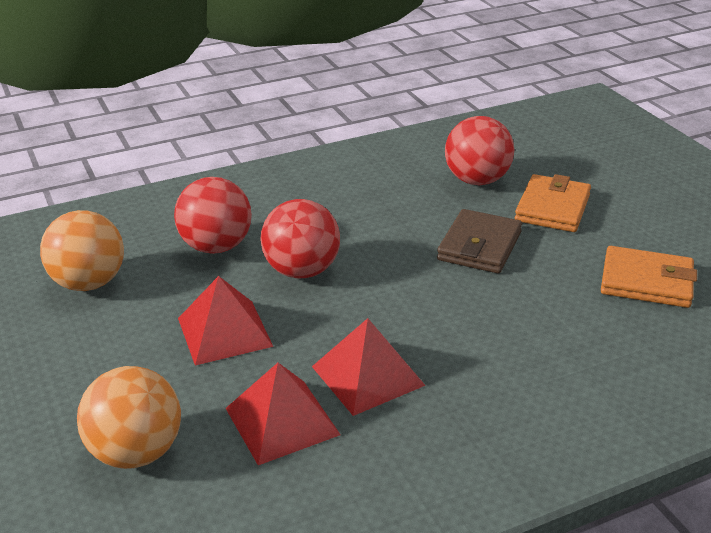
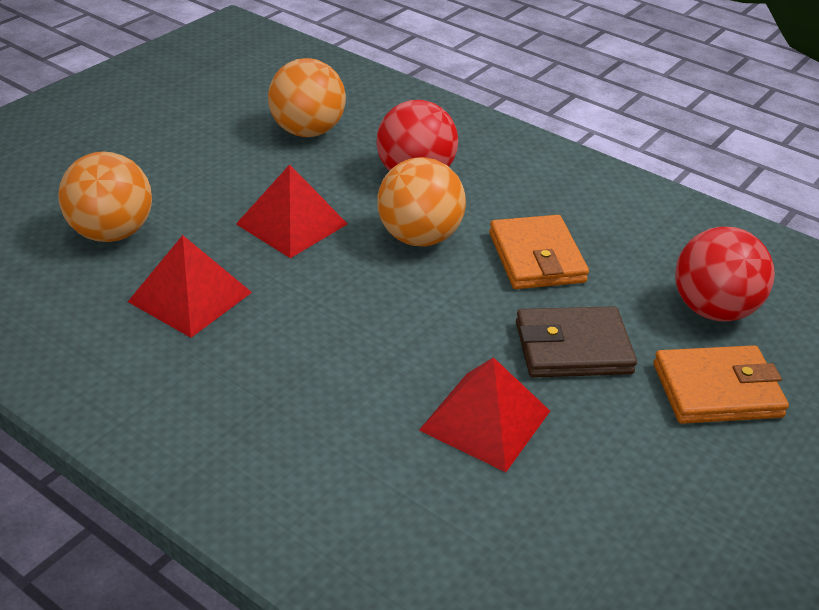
camera: 60 degrees right, 5 degrees up
red ball [260,199,340,278] -> orange ball [377,157,466,246]
red pyramid [312,318,426,416] -> red pyramid moved to [419,357,550,472]
orange wallet [601,246,697,308] -> orange wallet moved to [489,215,589,289]

